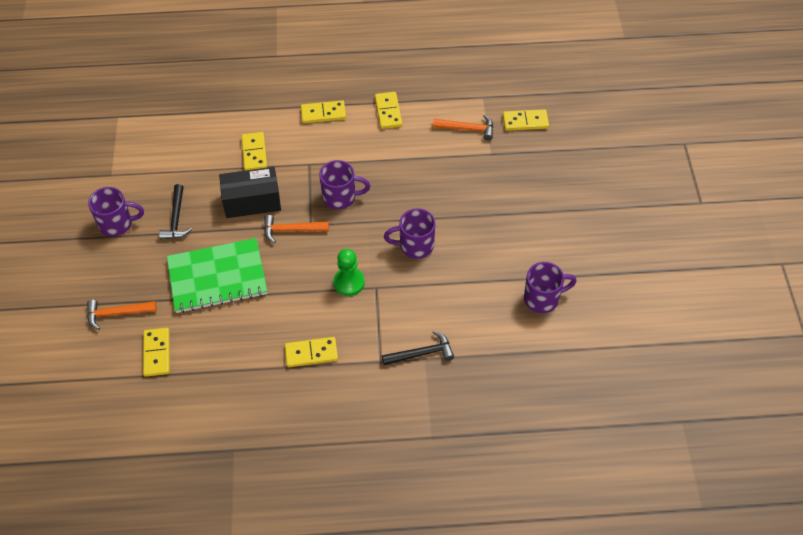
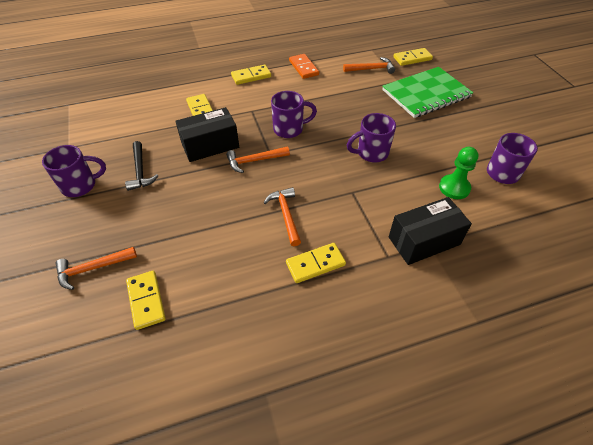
camera: 15 degrees left, 5 degrees down
green notebook [167,238,267,313] -> green notebook moved to [382,67,473,118]
green pawn [333,249,365,296] -> green pawn moved to [439,147,479,199]
yellow domino [375,92,402,129] -> orange domino [289,54,319,79]
black hammer [382,331,454,365] -> black box [389,197,472,265]
none -> orange hammer [264,187,301,246]

